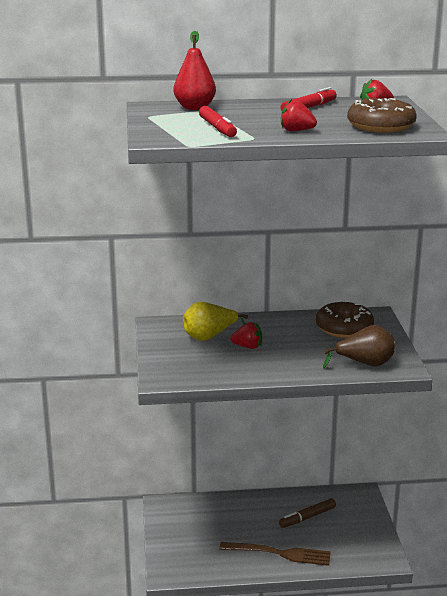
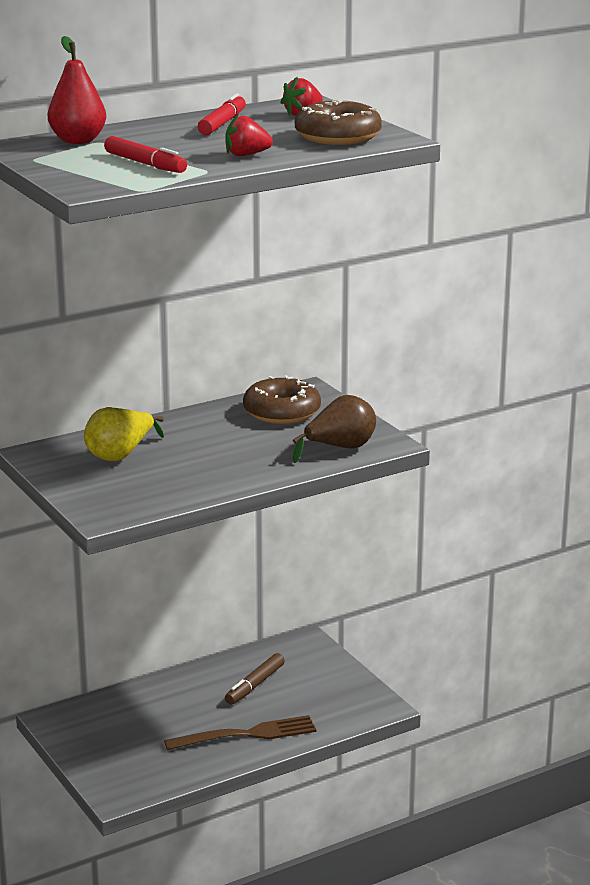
camera: 25 degrees left, 0 degrees up
red strawberry [231,322,262,349] -> none

